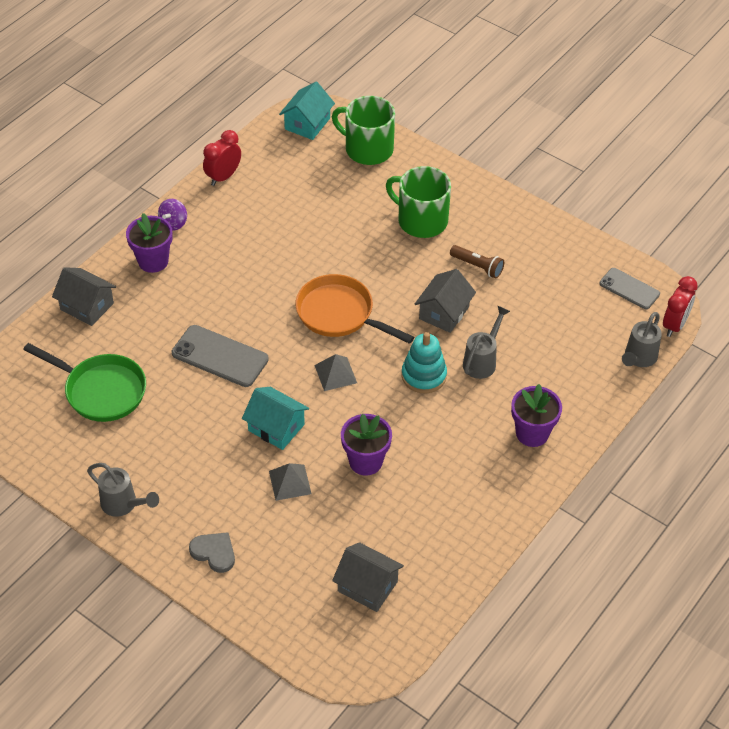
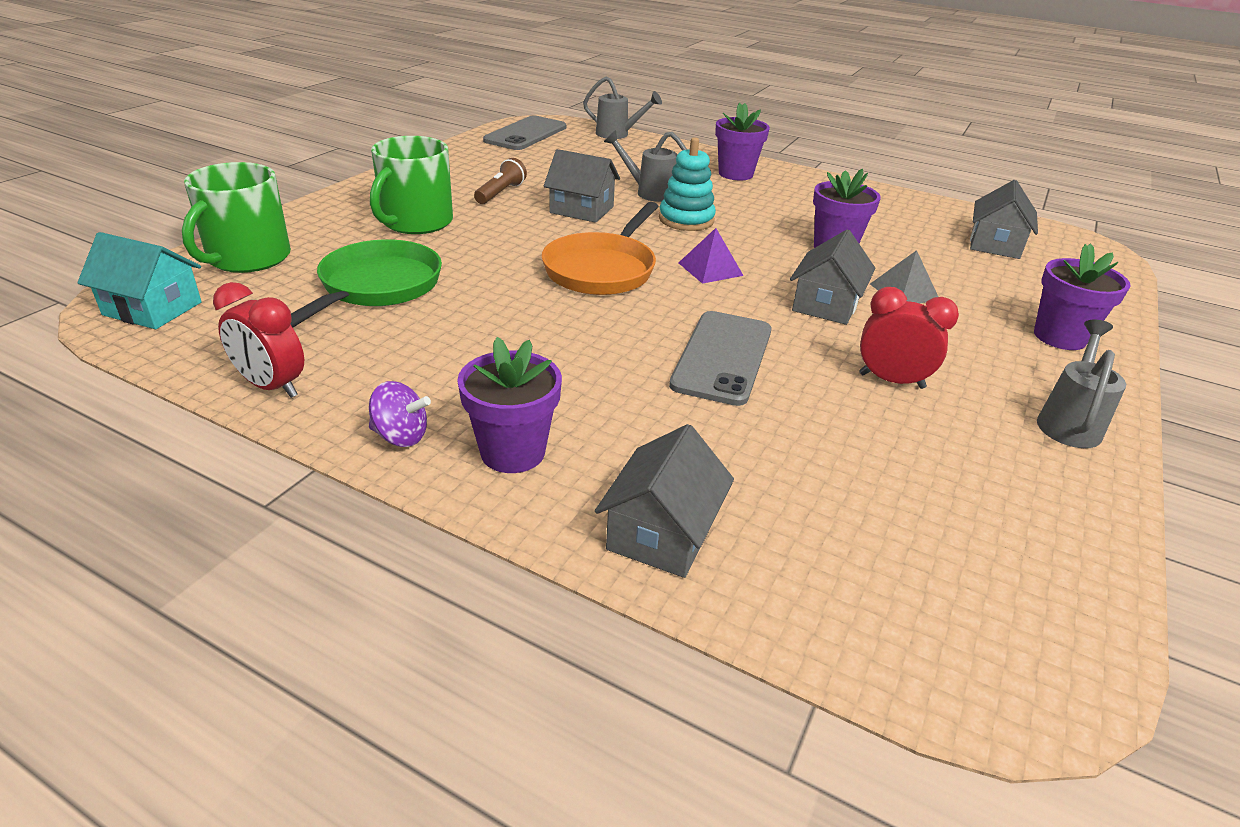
camera: 100 degrees left, 15 degrees down
green pan [23,343,146,422] -> green pan moved to [290,239,442,328]
grey heart [189,532,235,573] -> purple flower pot [1034,243,1131,350]
turquoise house [242,387,309,450] -> grey house [790,230,876,325]
grey pyramid [314,354,357,391] -> purple pyramid [679,228,744,284]
grey phone [599,268,660,309] -> grey phone [483,116,566,150], size x1.54
red clock [663,276,698,337] -> red clock moved to [859,287,959,389]

